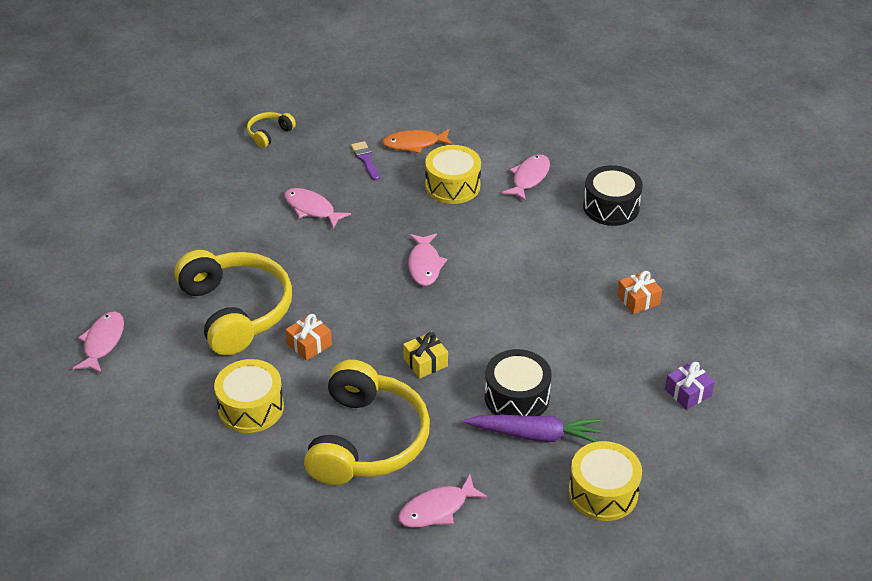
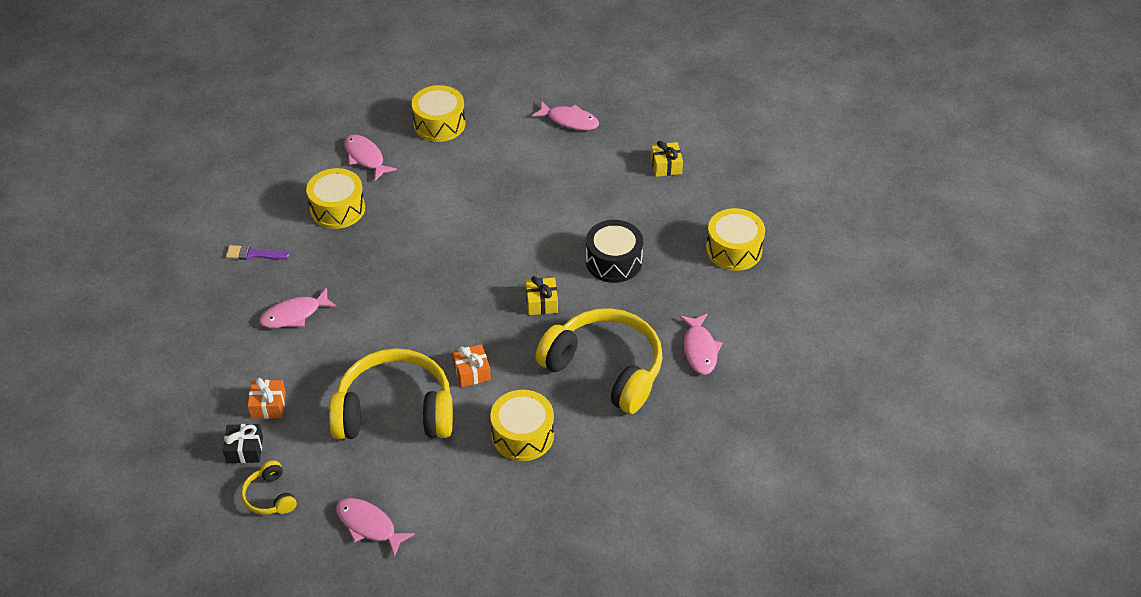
camera: 65 degrees left, 5 degrees up
yellow headphones [247,112,296,148] -> yellow headphones moved to [241,460,297,515]
orange fish [382,129,453,154] -> none
pink fish [408,233,447,286] -> pink fish moved to [531,101,599,130]
purple carrot [464,415,601,442] -> none
black drum [583,165,643,226] -> yellow drum [411,85,466,142]
orange gift [617,271,662,314] -> orange gift moved to [248,378,286,419]
purple gift [665,361,715,410] -> yellow gift [650,141,683,177]
none -> black gift [223,424,263,463]

